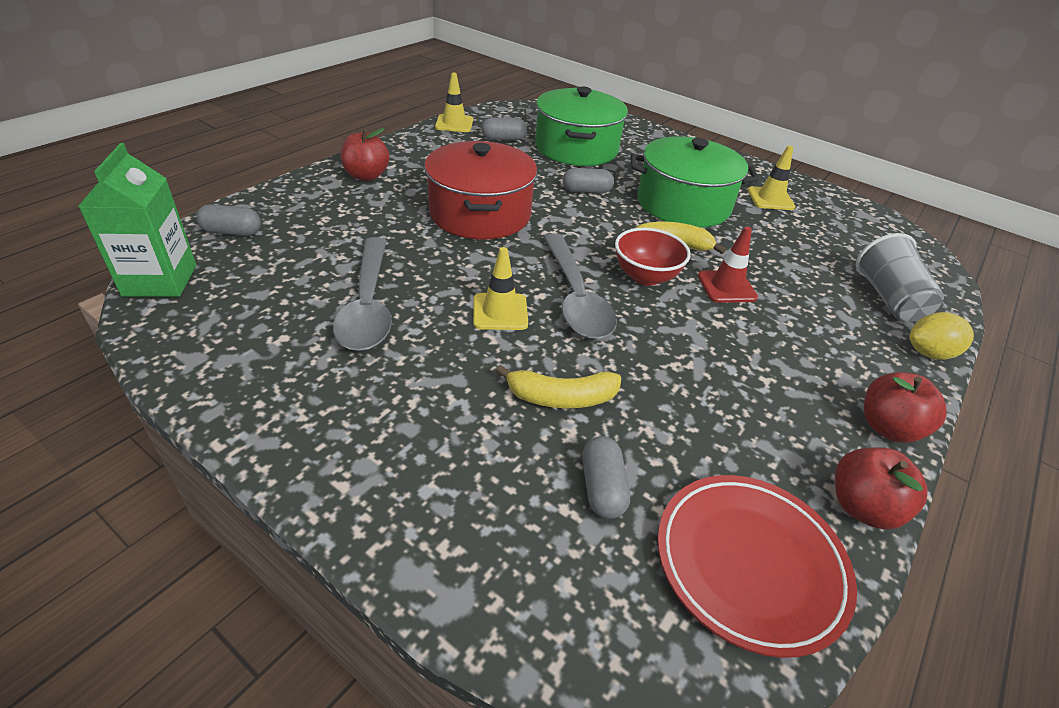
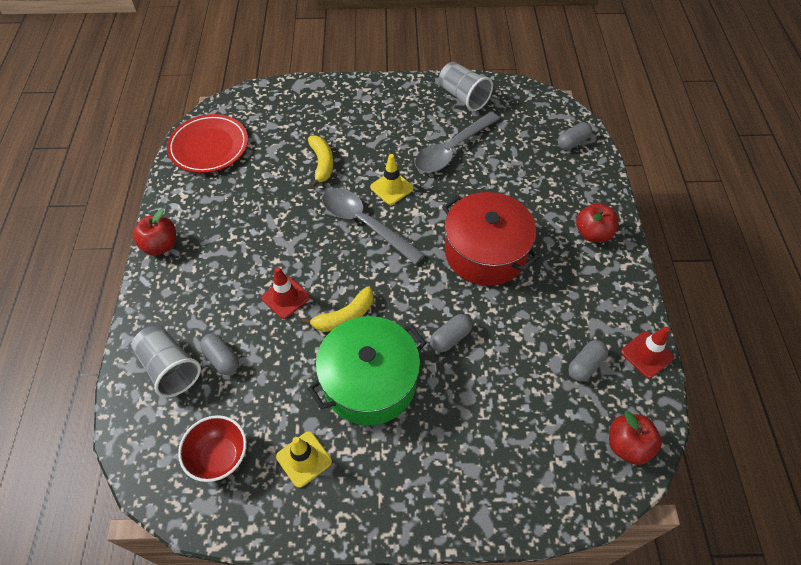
camera: 145 degrees right, 15 degrees up
green carton [78,143,196,297] -> none
grey spoon [333,237,392,351] -> grey spoon turned 90 degrees counterclockwise [415,112,500,173]
yellow traffic cone [435,73,473,132] -> red traffic cone [621,326,674,378]
yellow banana [496,365,621,408] -> yellow banana turned 120 degrees clockwise [308,136,333,188]
green pot [535,86,628,166] -> none
grey capsule [582,436,630,519] -> grey capsule moved to [200,333,239,375]
red bowl [615,228,691,286] -> red bowl moved to [178,415,247,482]
red apple [835,447,928,530] -> red apple moved to [609,411,662,465]
yellow lemon [909,312,974,360] -> none
none -> grey cup [439,62,493,111]

